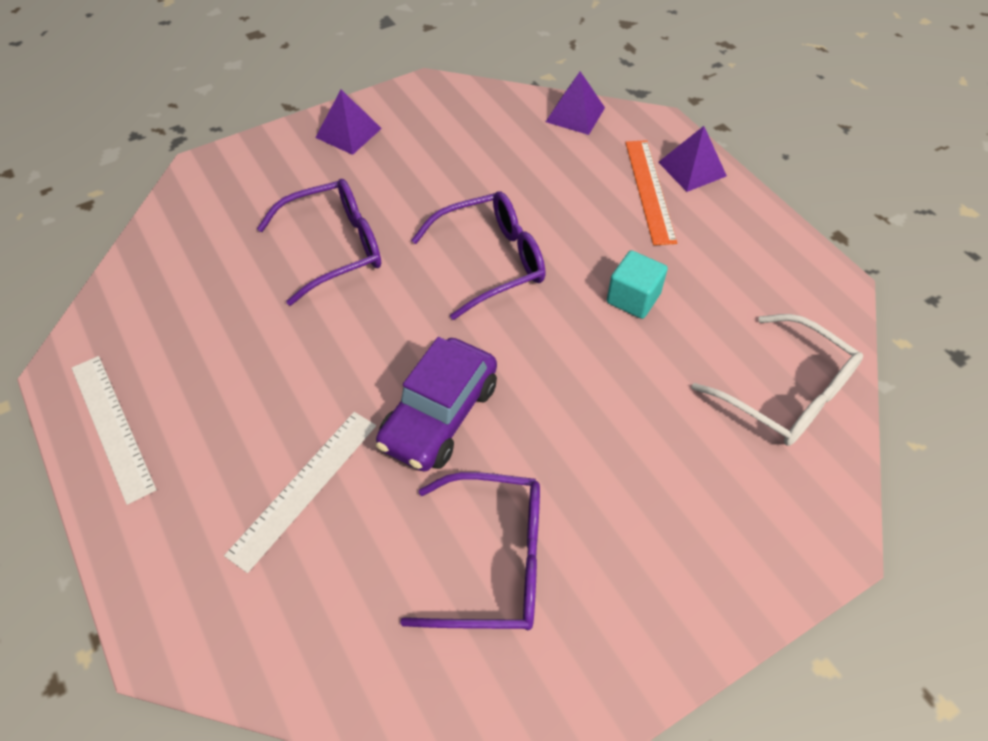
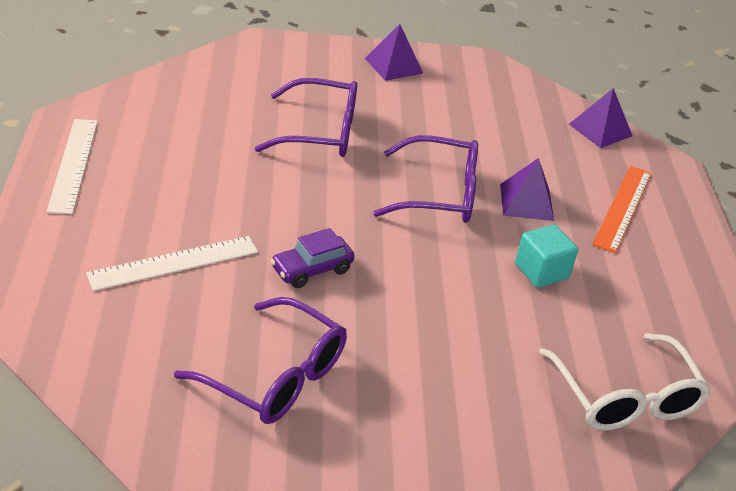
camera: 25 degrees right, 15 degrees down
purple car [376,337,497,472] -> purple car [271,228,354,288], size x0.61
purple pyramid [658,126,727,192] -> purple pyramid moved to [500,158,554,221]

